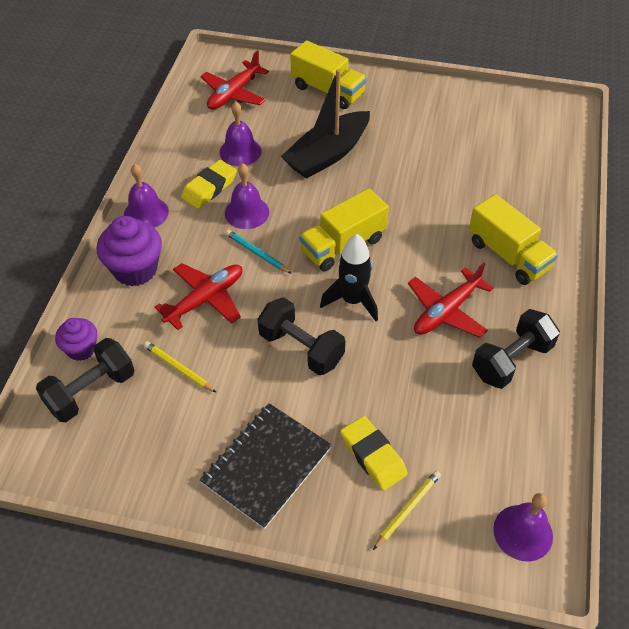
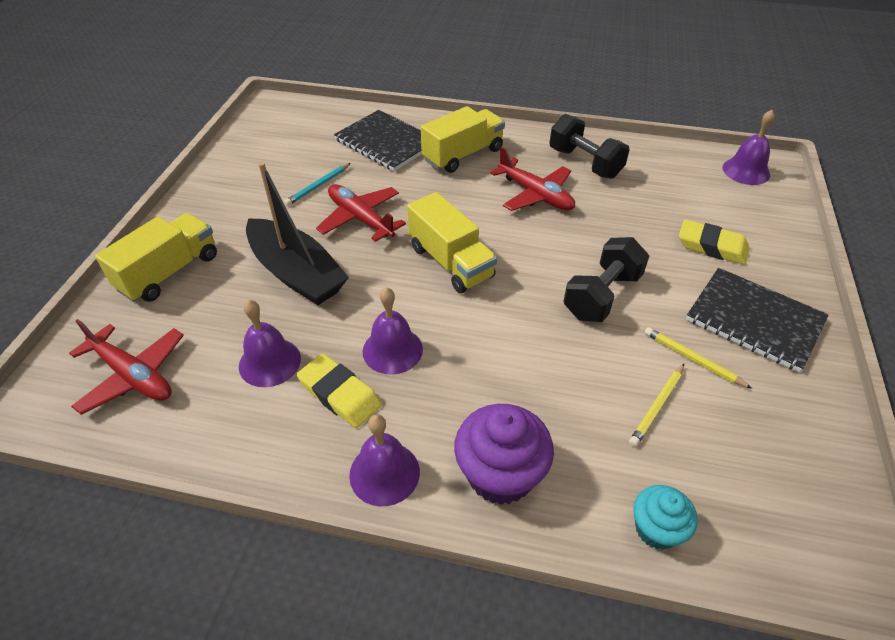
camera: 90 degrees left, 5 degrees down
black dumbbell [36,338,135,422] -> none
purple cupcake [55,318,97,361] -> turquoise cupcake [633,485,698,550]
red plane [155,263,243,330] -> red plane moved to [316,184,406,242]
turquoise pencil [225,230,292,274] -> turquoise pencil moved to [284,163,351,206]
black rocket [320,234,378,321] -> none
yellow eraser [340,416,408,491] -> yellow eraser turned 60 degrees clockwise [679,219,750,265]
yellow pencil [373,471,441,550] -> yellow pencil moved to [645,327,752,389]
none -> black notebook [334,110,422,171]

